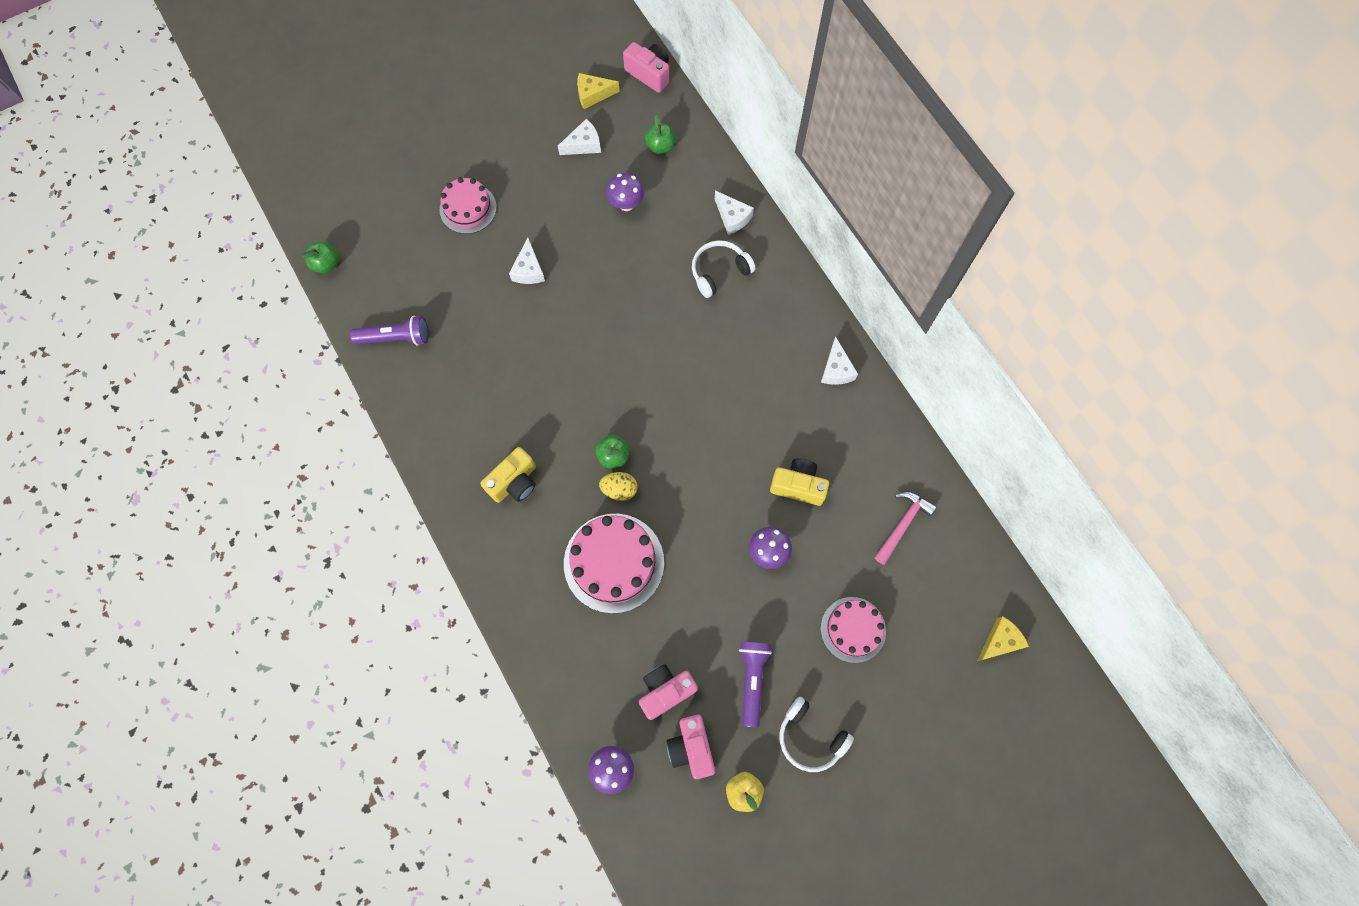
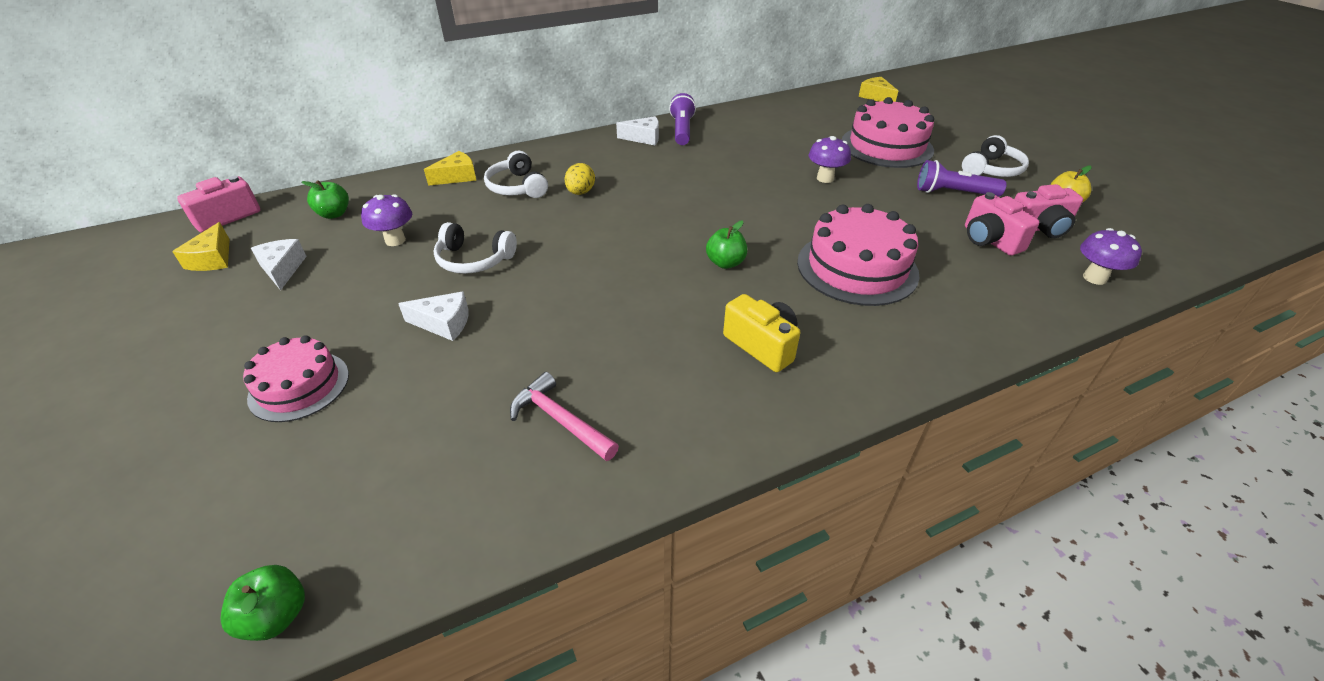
camera: 85 degrees left, 30 degrees down
purple flashlight [350,316,428,346] -> purple flashlight moved to [669,93,696,145]
yellow egg [599,472,637,501] -> yellow egg moved to [565,163,595,195]
white cheese [715,190,754,235] -> yellow cheese [424,151,477,186]
yellow camera [770,458,829,506] -> none
pink cake [821,597,886,663] -> pink cake [842,97,934,168], size x1.57
pink hammer [874,491,937,565] -> pink hammer moved to [510,372,619,461]
none -> white headphones [433,222,517,274]

